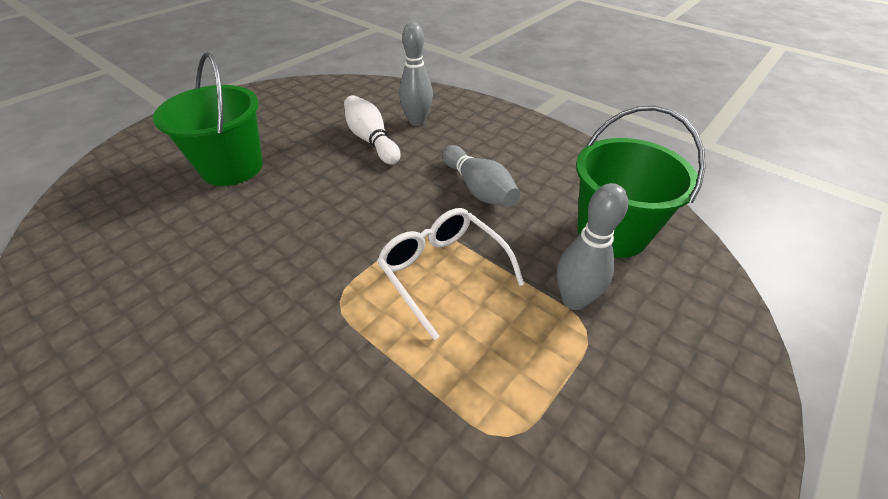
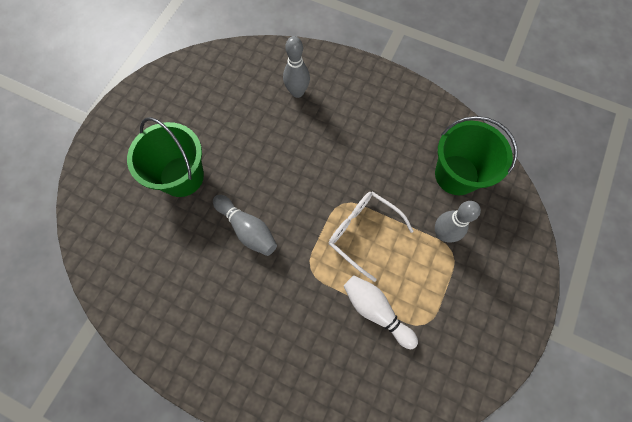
camera: 15 degrees left, 25 degrees up
white bowling pin [344,95,400,165] -> white bowling pin moved to [344,276,418,349]
grey bowling pin [442,145,520,207] -> grey bowling pin moved to [213,195,277,256]

